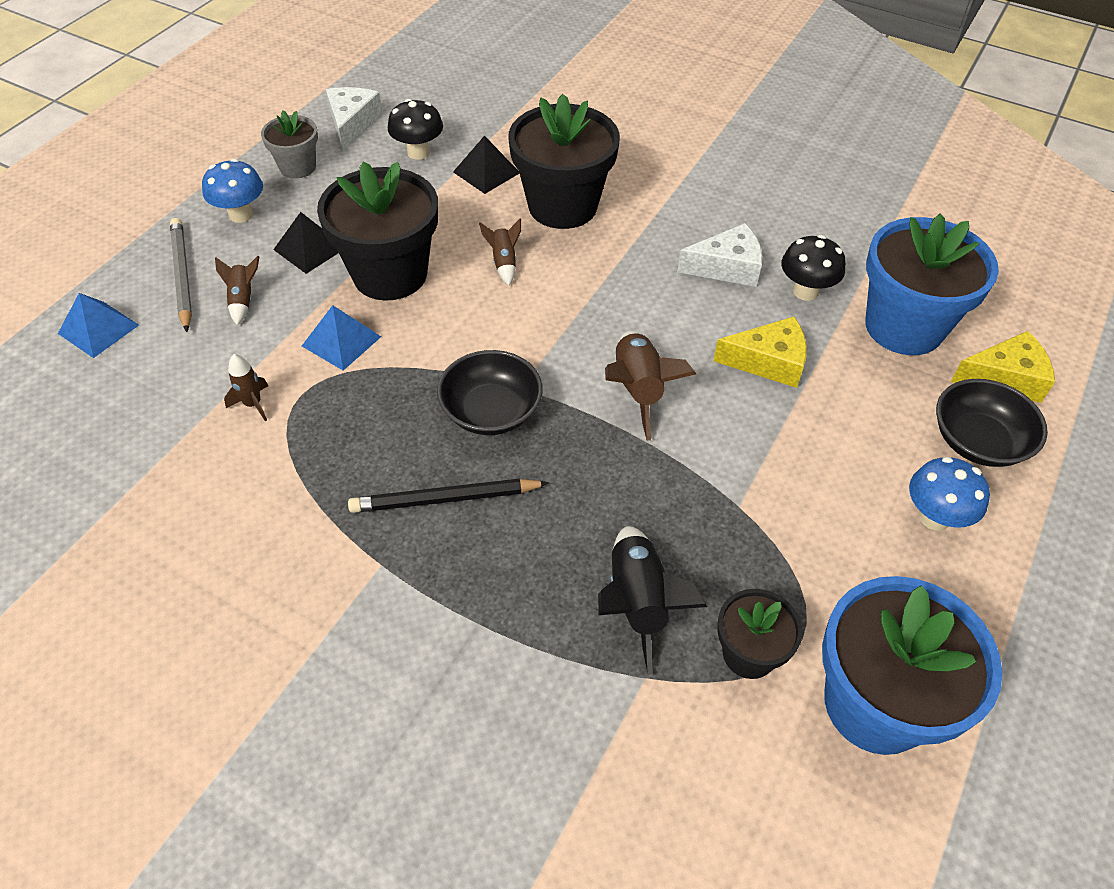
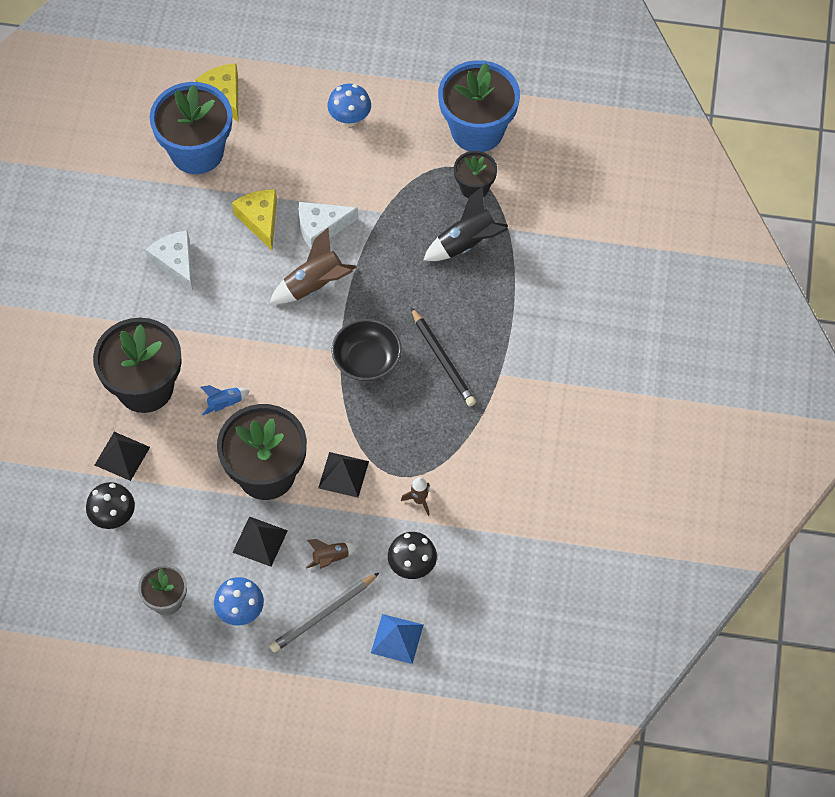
camera: 110 degrees left, 10 degrees up
blue pyramid [302,305,381,371] -> black pyramid [318,452,369,498]
white cheese [326,87,383,151] -> white cheese moved to [299,202,358,249]
brown rocket [479,219,521,286] -> blue rocket [201,385,250,416]
black mushroom [782,235,846,301] -> black mushroom moved to [388,532,437,579]
black bowl [936,379,1048,467] -> none

